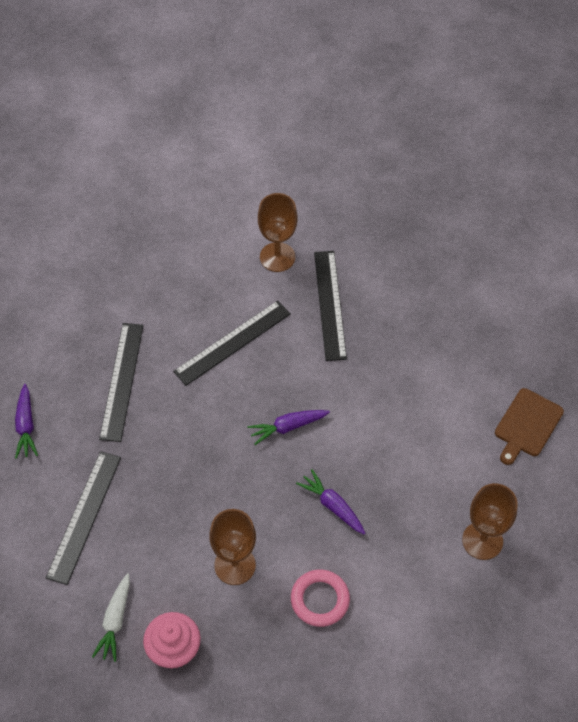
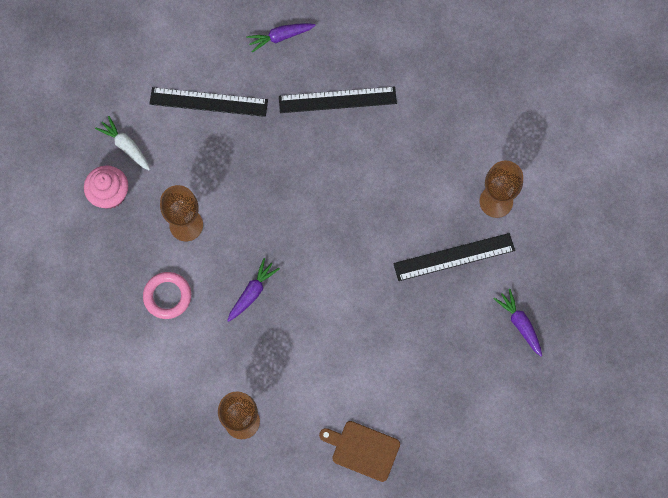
camera: 80 degrees right, 15 degrees up
white carrot [92,573,130,662] -> white carrot turned 45 degrees clockwise [95,116,150,170]
black ruler [173,300,291,386] -> none
purple carrot [247,410,330,445] -> purple carrot moved to [494,289,542,357]

